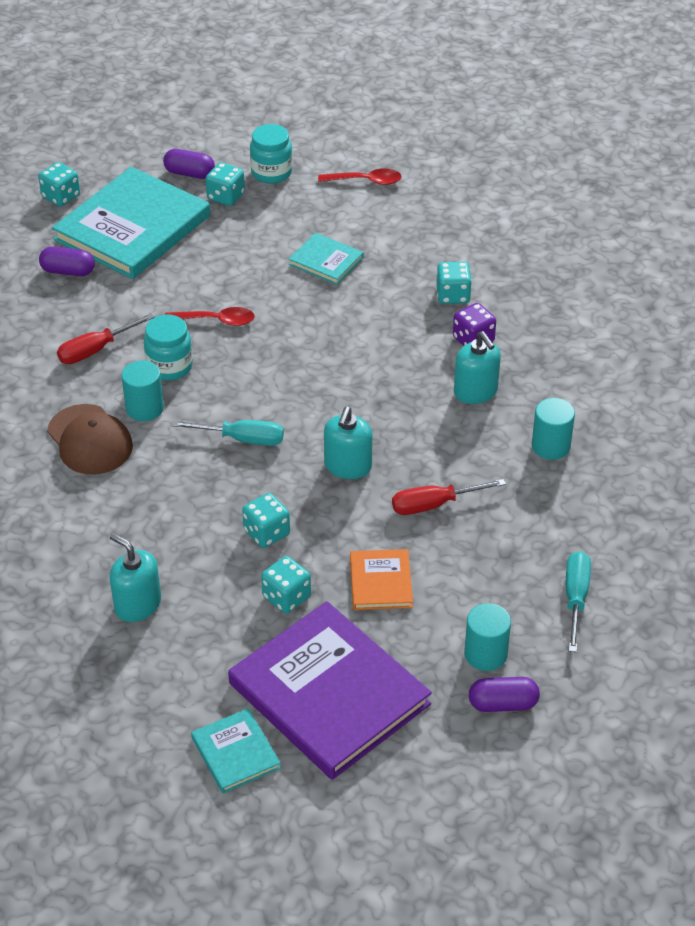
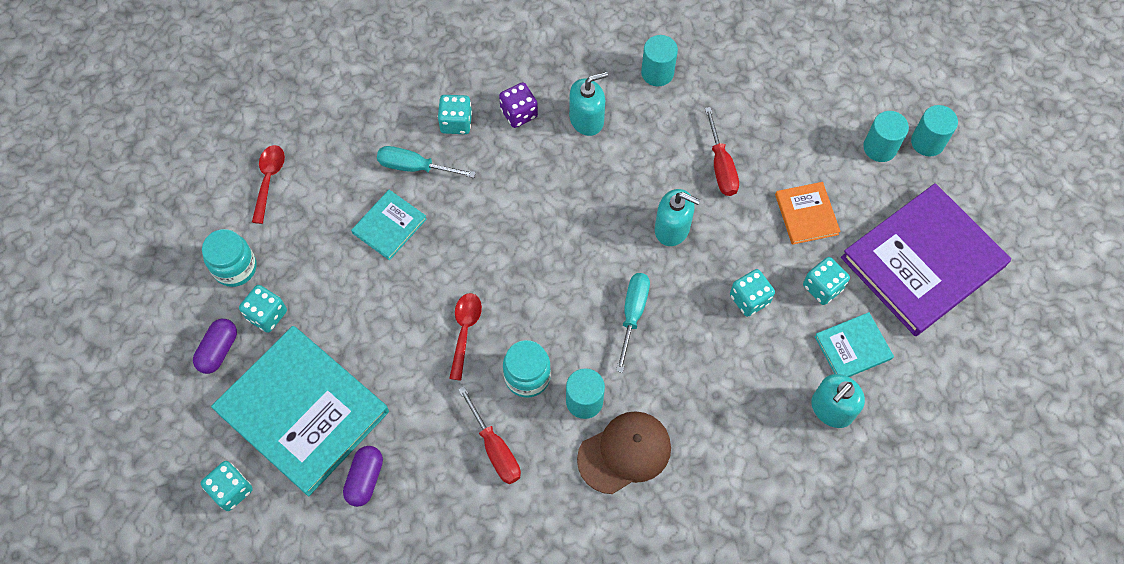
camera: 85 degrees left, 20 degrees up
turquoise book [191,708,281,793] -> turquoise book moved to [814,312,894,377]
orange book [350,549,413,610] -> orange book turned 75 degrees clockwise [775,182,841,245]
purple capsule [469,677,540,712] -> turquoise cylinder [911,105,958,157]
turquoise screwdriver [566,551,591,652] -> turquoise screwdriver moved to [377,146,476,178]

